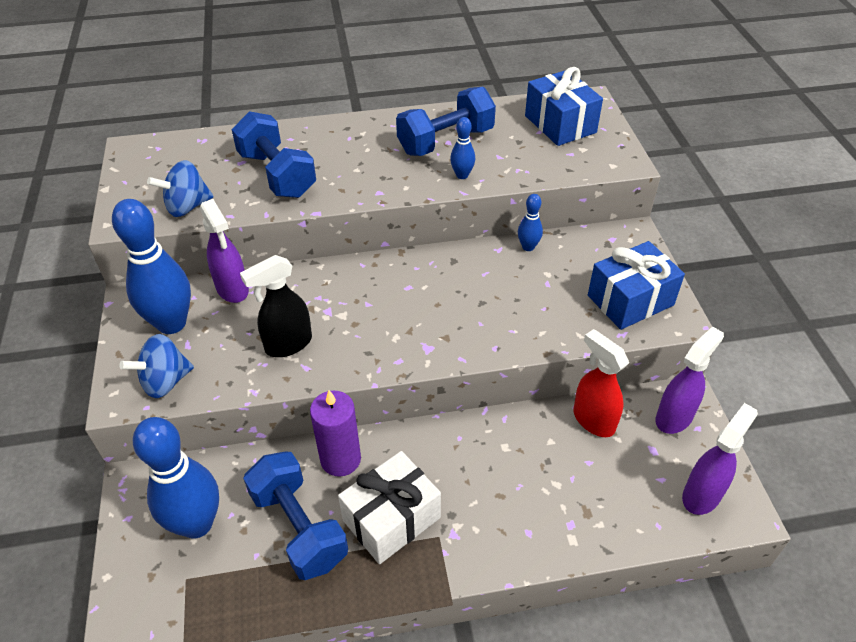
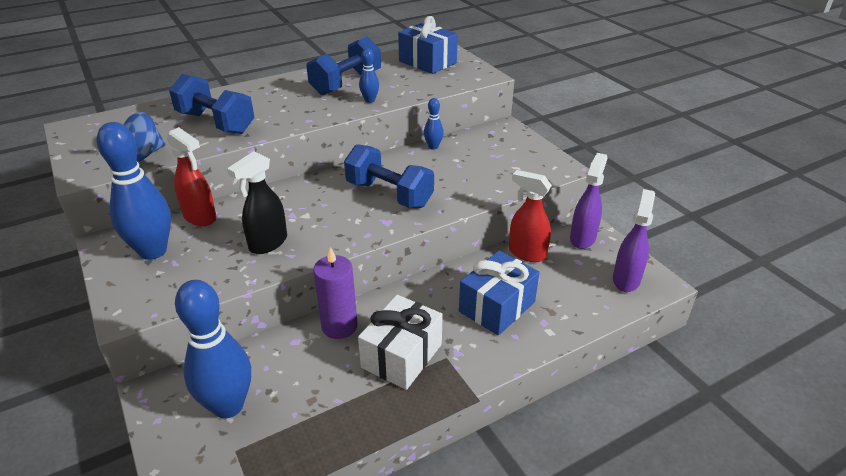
camera: 20 degrees left, 10 degrees down
blue spinning top [119,334,194,398] -> none
purple spray bottle [200,199,249,303] -> red spray bottle [166,127,217,226]
blue dumbbell [243,451,348,580] -> blue dumbbell moved to [344,144,434,208]
blue gift [588,241,685,330] -> blue gift moved to [459,251,540,335]

